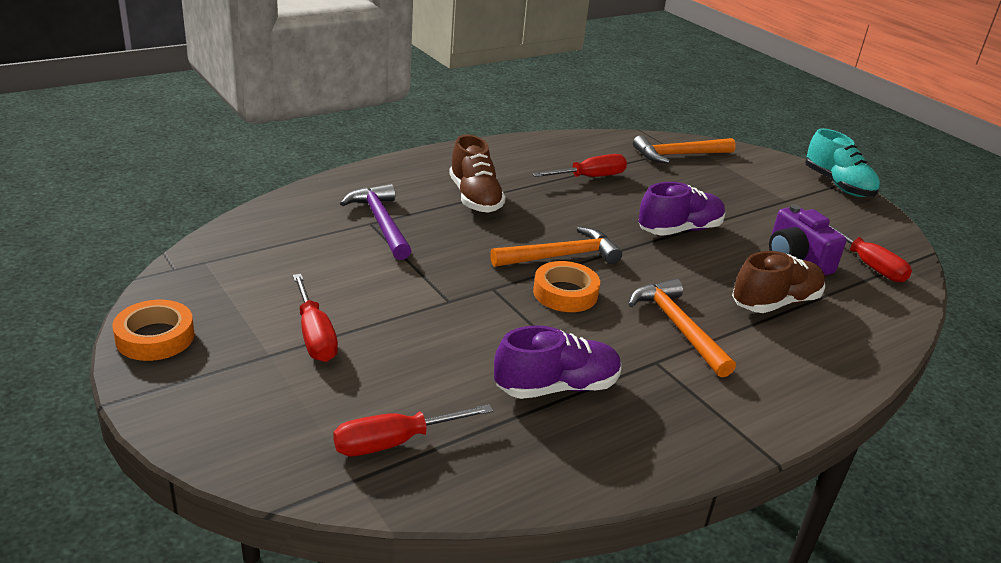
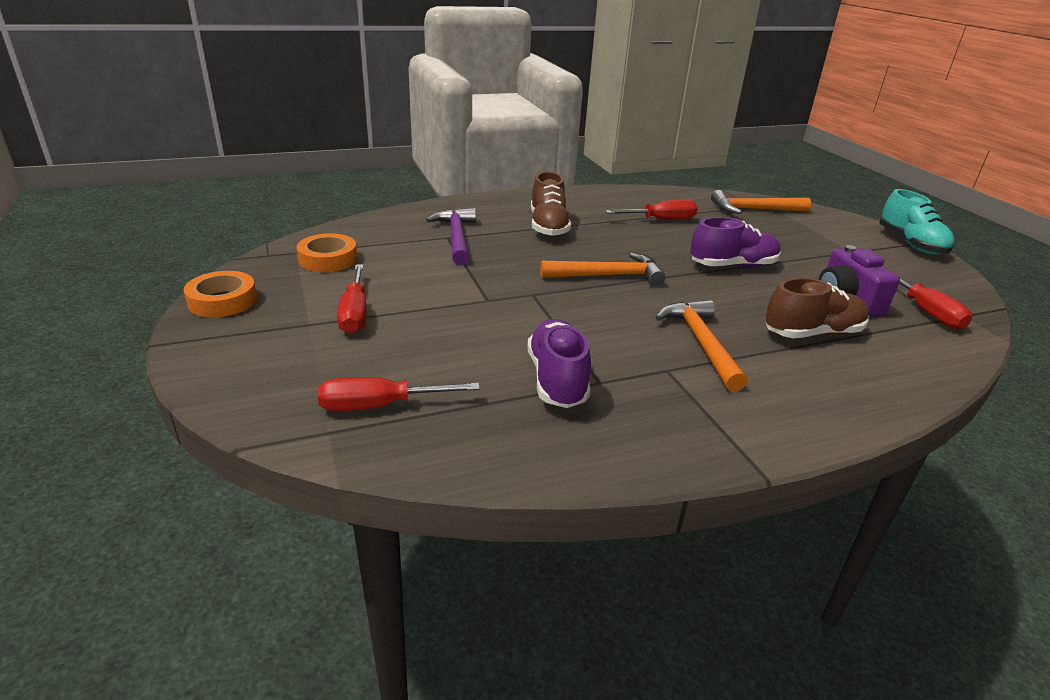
camera: 15 degrees right, 0 degrees up
purple shoe [494,325,621,399] -> purple shoe turned 90 degrees counterclockwise [527,319,591,408]
orange tape [533,261,600,312] -> orange tape moved to [297,233,357,272]

